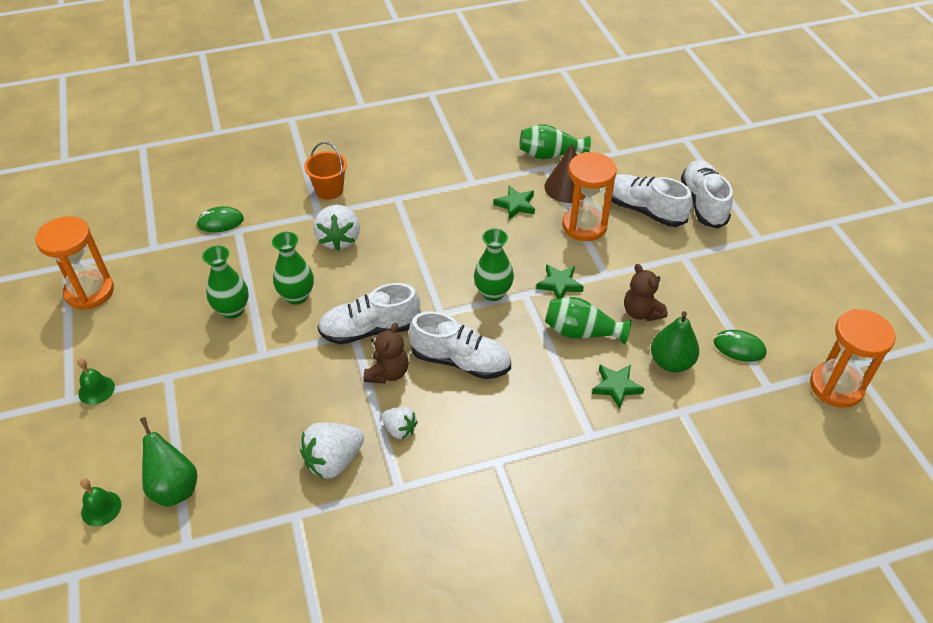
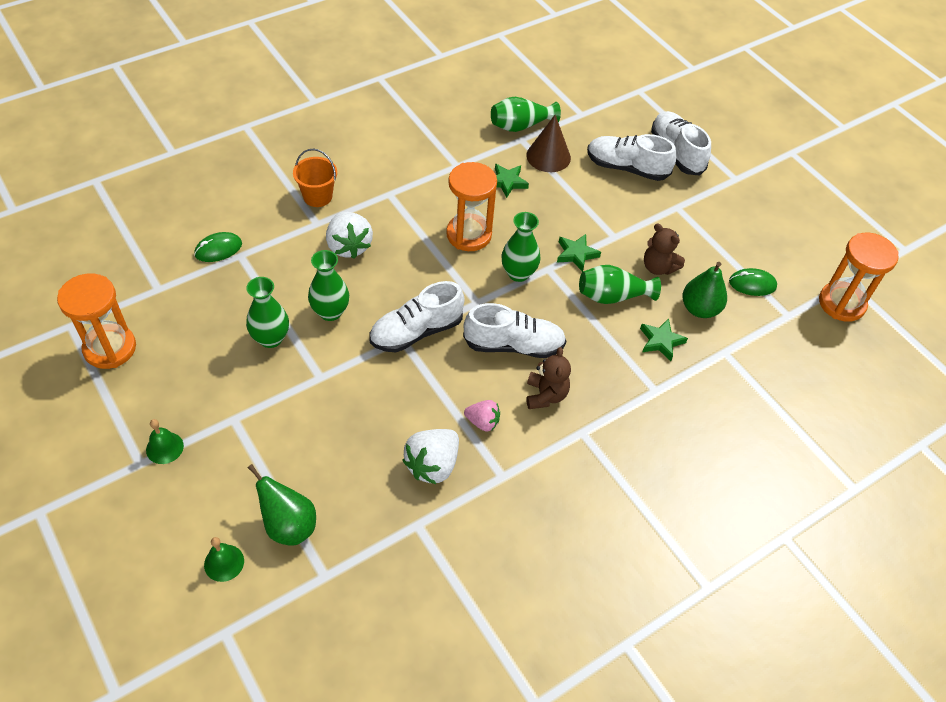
camera: 20 degrees left, 5 degrees up
brown teddy bear [364,323,408,384] -> brown teddy bear moved to [526,347,571,409]
white strawberry [382,407,418,439] -> pink strawberry [464,400,500,432]
orange hourglass [562,152,617,241] -> orange hourglass moved to [446,162,497,251]

